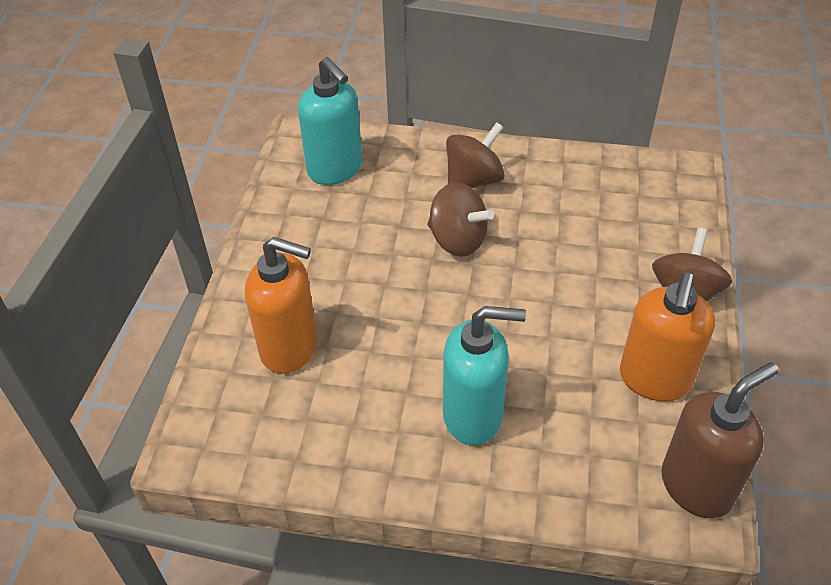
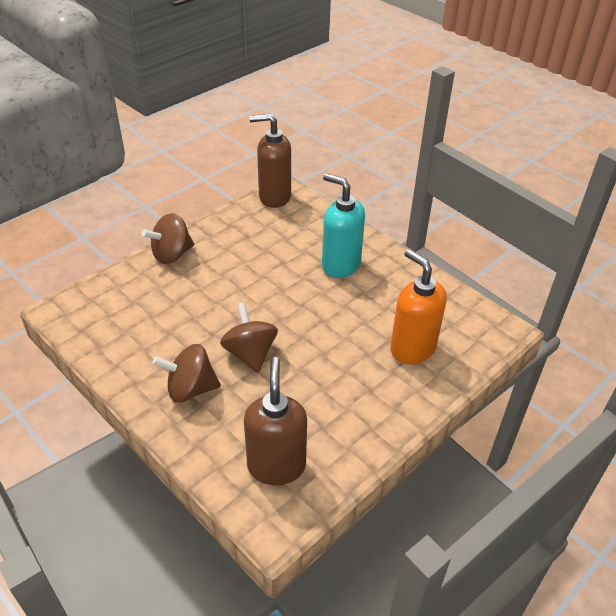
camera: 145 degrees left, 5 degrees down
turquoise soap dispenser [298,57,362,185] -> brown soap dispenser [244,357,307,485]
orange soap dispenser [620,273,715,401] -> none

